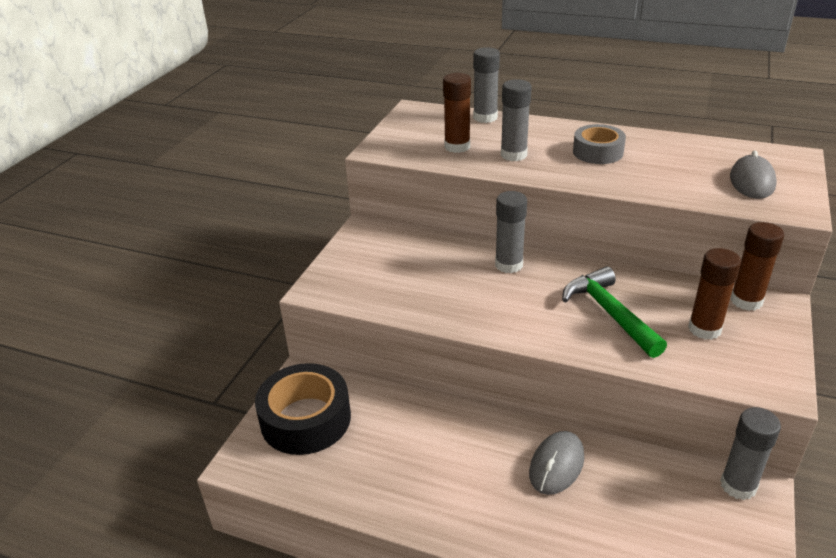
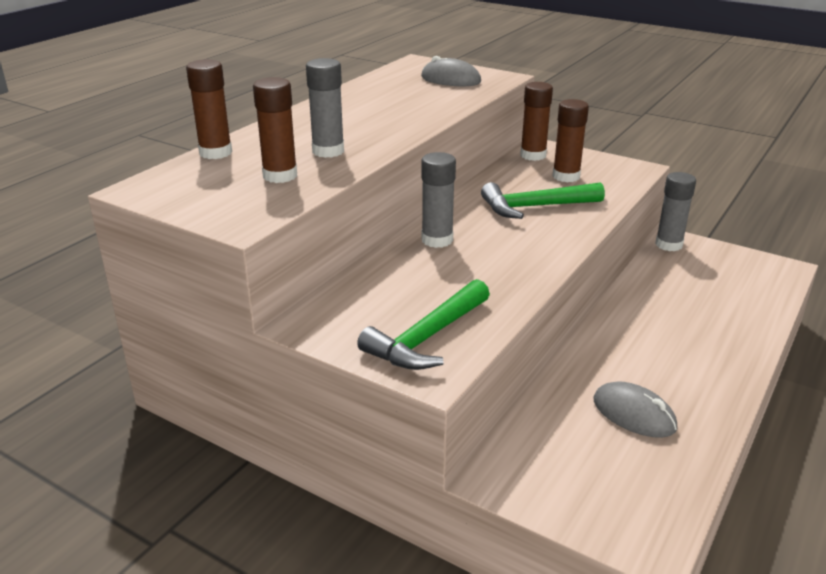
camera: 80 degrees left, 5 degrees down
black tape [255,363,351,455] -> none
grey glue stick [473,47,500,123] -> brown glue stick [186,59,232,159]
grey mouse [529,431,584,495] -> grey mouse moved to [593,381,677,438]
grey tape [573,124,626,164] -> none
none -> green hammer [357,279,490,370]

